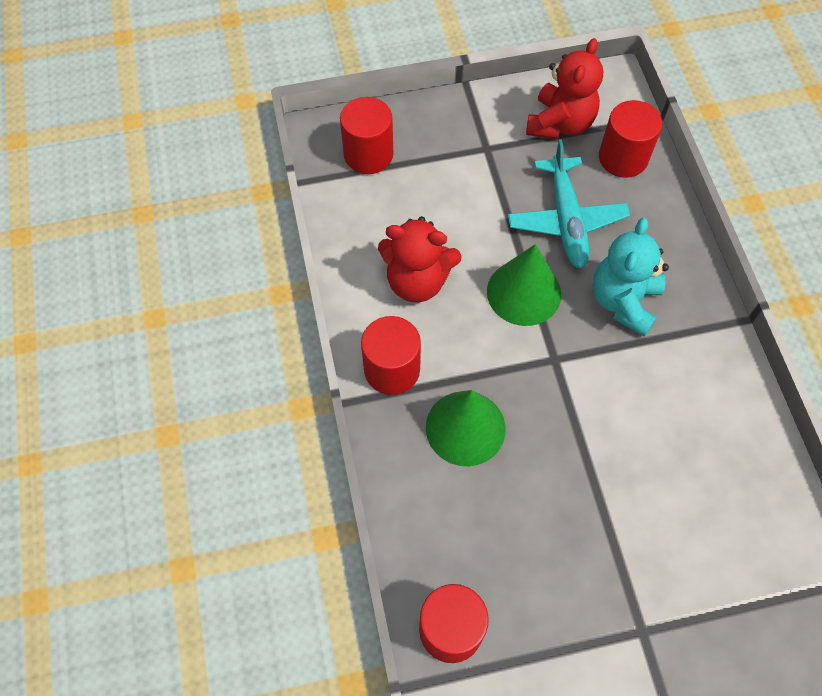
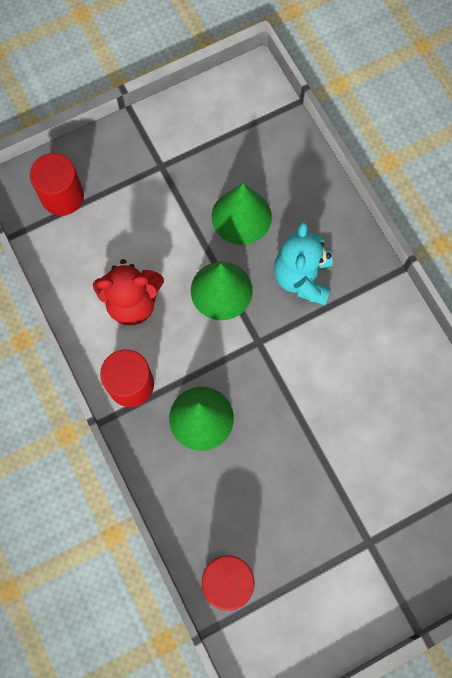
camera: 15 degrees left, 10 degrees up
turquoise plane [508,139,630,269] -> green cone [211,183,272,245]
red teddy bear [526,38,603,139] -> none
red cylinder [599,100,662,178] -> none

